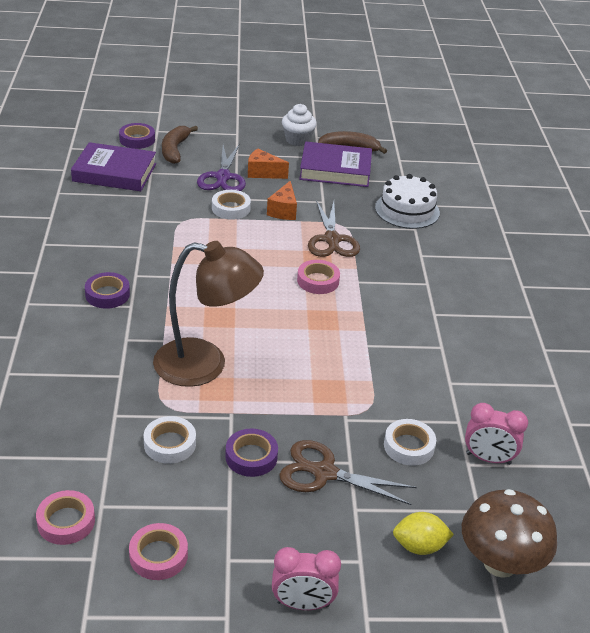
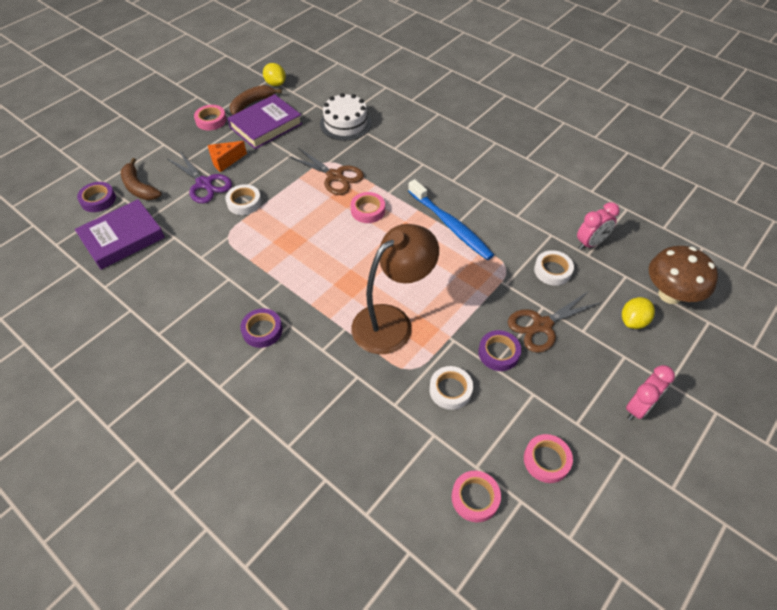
camera: 45 degrees left, 15 degrees up
orange cheese [267,181,297,220] -> none
white cupcake [282,104,317,146] -> pink tape [194,105,227,130]
none -> yellow lemon [263,63,286,86]
none -> blue toothbrush [408,179,494,260]

